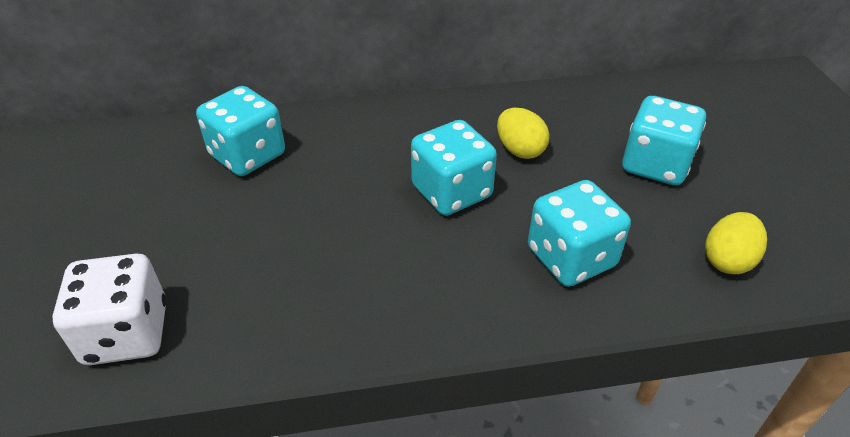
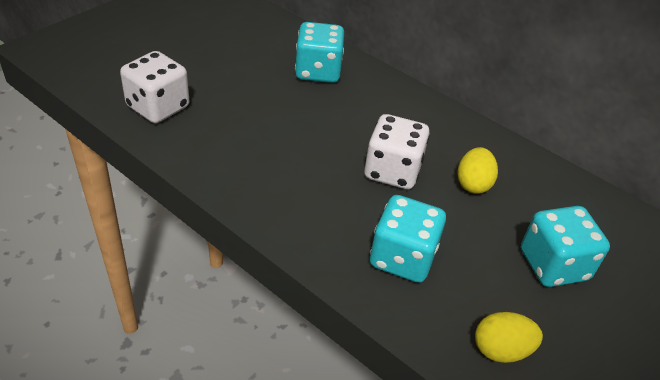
camera: 45 degrees right, 0 degrees up
turquoise dice [411,120,497,216] -> white dice [364,114,430,189]

